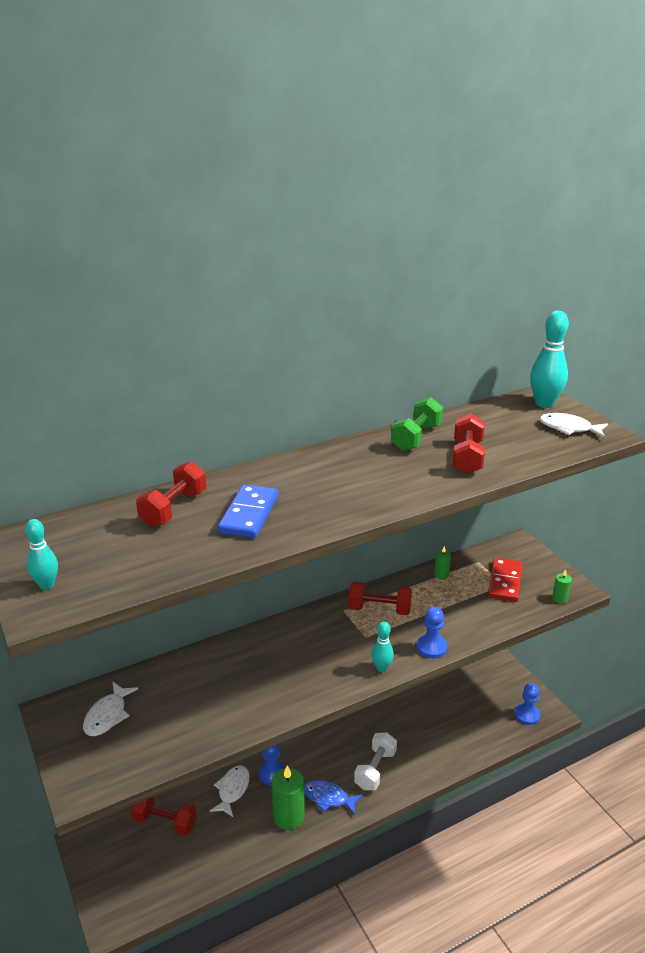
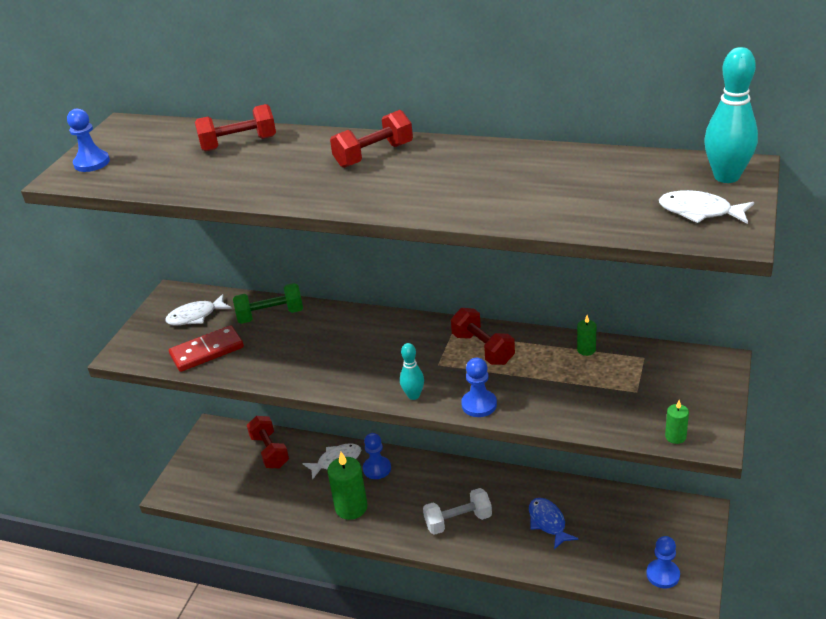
camera: 50 degrees right, 5 degrees up
turquoise bowling pin [25,519,58,590] -> blue pawn [67,109,110,172]
blue domino [218,484,278,538] -> none
blue fish [304,780,363,815] -> blue fish moved to [529,498,579,549]
green dumbbell [391,397,443,451] -> green dumbbell moved to [233,283,303,324]
red dumbbell [453,414,485,474] -> red dumbbell moved to [330,110,413,168]
red domino [488,558,523,602] -> red domino moved to [169,325,244,372]
white fish [540,413,608,438] -> white fish turned 45 degrees counterclockwise [659,190,754,224]

